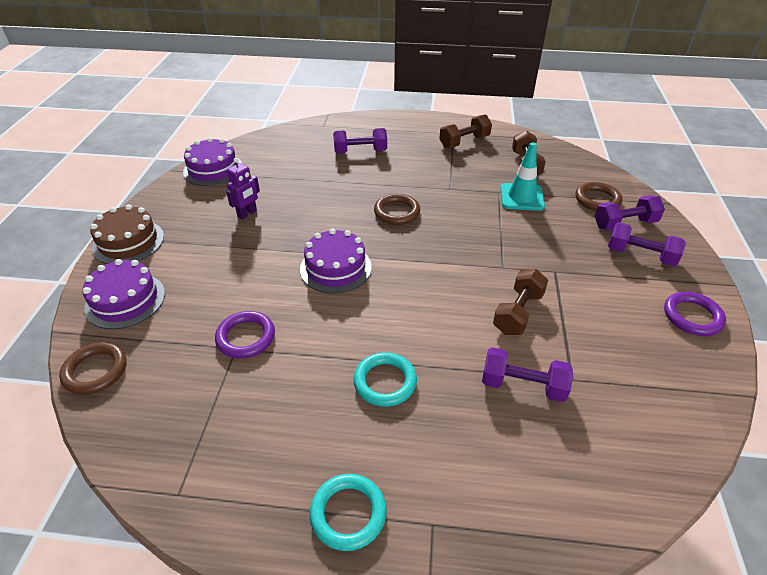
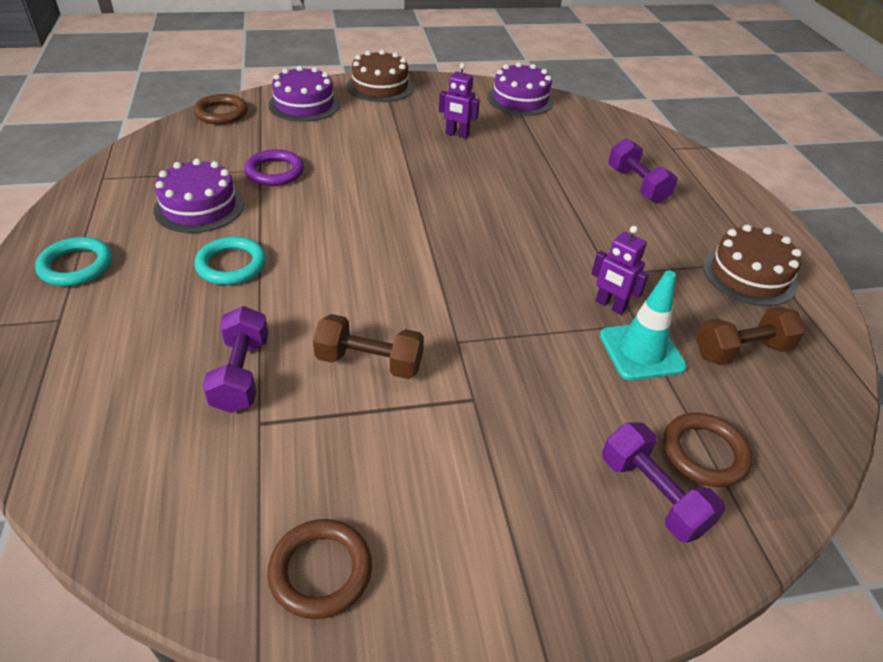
camera: 70 degrees right, 0 degrees up
purple cake [300,229,372,293] -> purple cake moved to [154,158,244,233]
brown ring [374,194,420,225] -> brown ring moved to [267,519,372,619]
brown dumbbell [439,114,492,148] -> brown cake [703,225,802,306]
purple dumbbell [608,222,686,266] -> none
purple ring [664,292,726,336] -> none
none -> purple robot [591,226,649,315]

